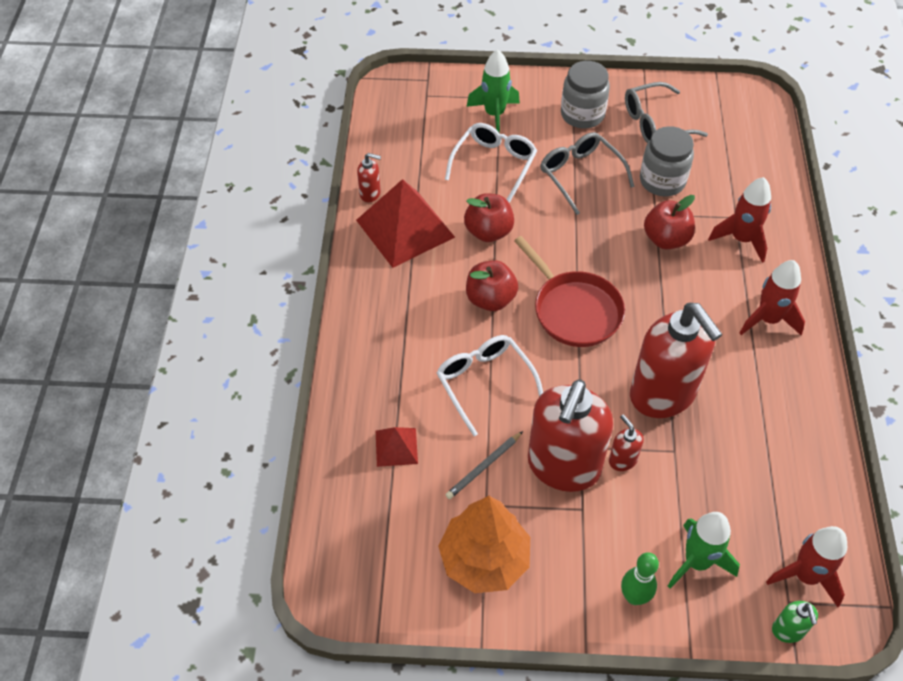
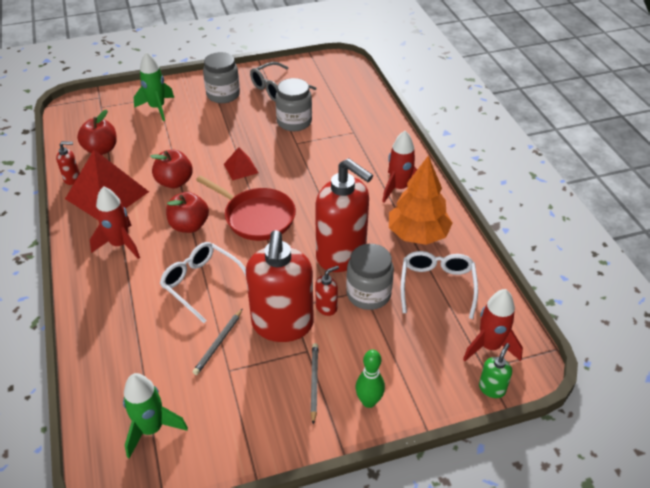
camera: 20 degrees left, 10 degrees down
red pyramid [376,427,418,467] -> red pyramid moved to [224,147,259,180]
orange tree [438,496,530,593] -> orange tree moved to [389,156,453,245]
white glasses [445,123,537,203] -> white glasses moved to [401,251,478,319]
grey glasses [540,132,635,215] -> none
red soap dispenser [609,414,644,471] -> red soap dispenser turned 105 degrees clockwise [315,265,339,316]
red apple [644,195,695,249] -> red apple moved to [77,110,117,155]
green rocket [668,512,740,588] -> green rocket moved to [123,373,188,458]
red rocket [708,177,771,263] -> red rocket moved to [90,186,140,259]
green soap dispenser [772,601,818,643] -> green soap dispenser turned 120 degrees counterclockwise [479,343,512,398]
none -> grey pencil [310,343,318,425]
none -> grey jar [346,244,394,310]

